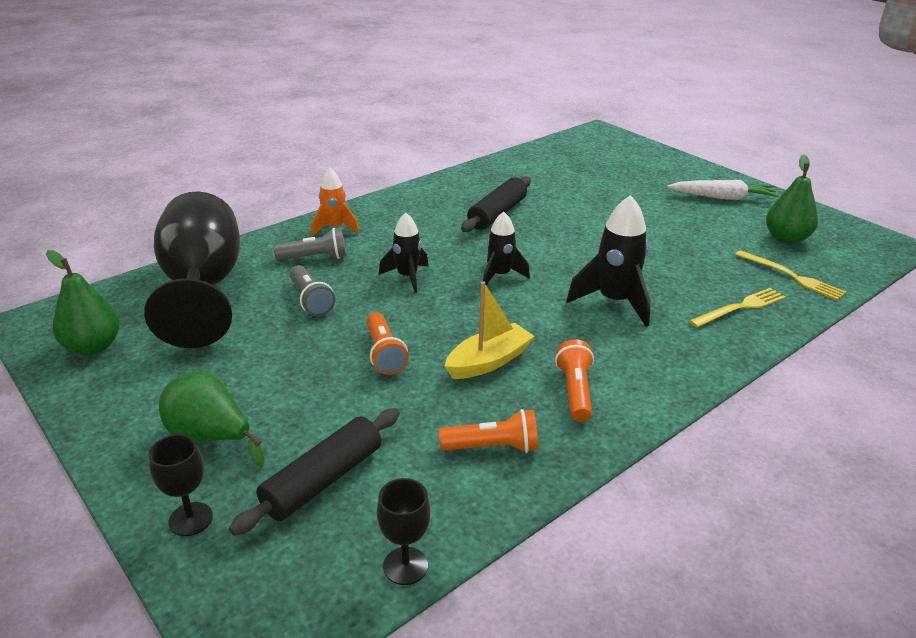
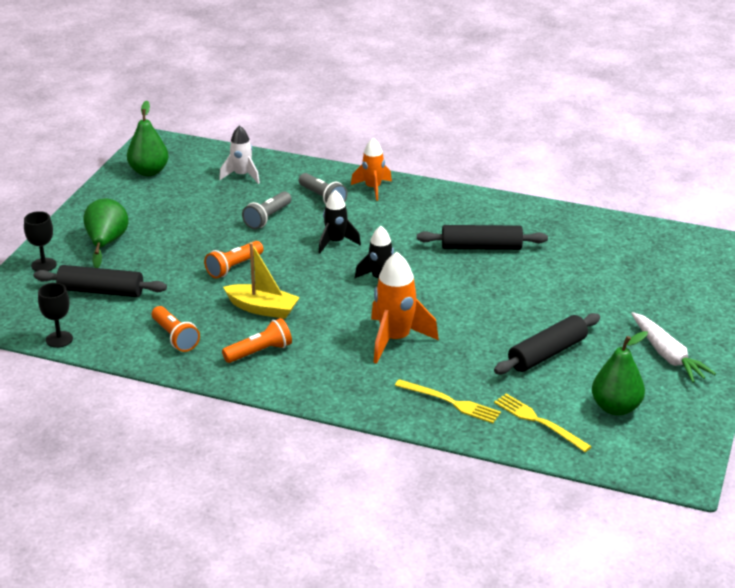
camera: 60 degrees right, 0 degrees up
black goblet [144,191,240,348] -> white rocket [219,125,260,184]
black rocket [566,195,651,326] -> orange rocket [371,252,439,364]
yellow fork [735,250,846,300] -> yellow fork turned 120 degrees clockwise [494,394,592,452]
none -> black rolling pin [494,313,600,374]

